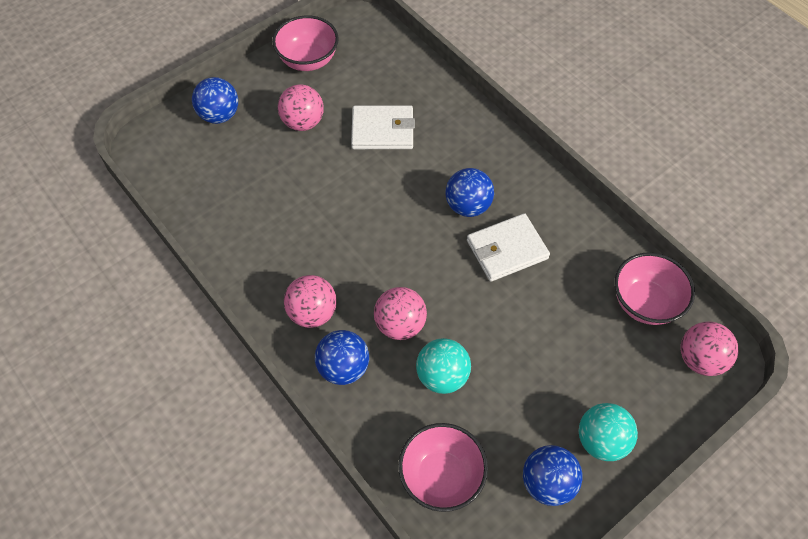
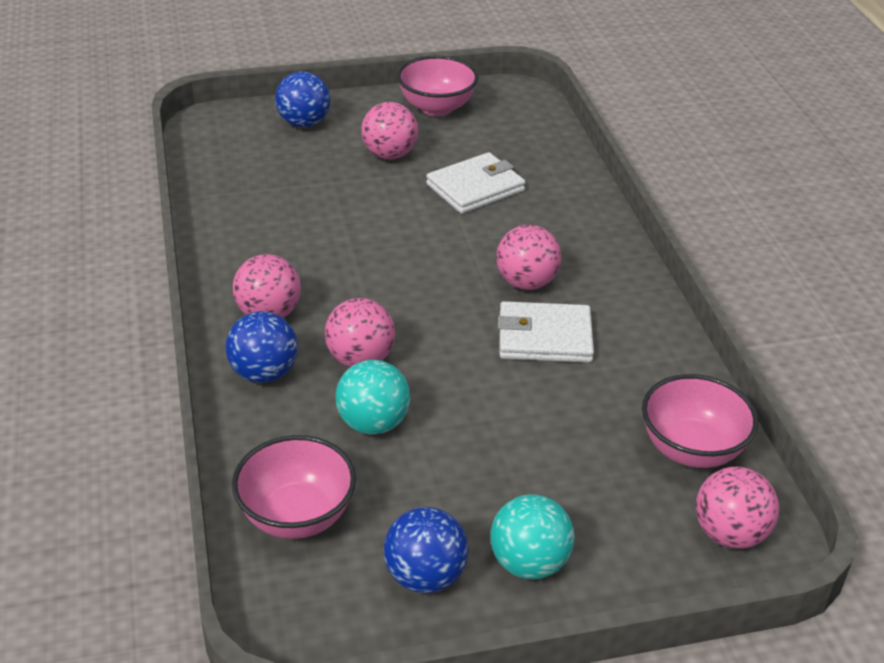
camera: 25 degrees right, 20 degrees down
white wallet [351,106,415,149] -> white wallet turned 60 degrees counterclockwise [426,152,526,214]
blue ball [445,168,494,217] -> pink ball [496,225,561,290]

